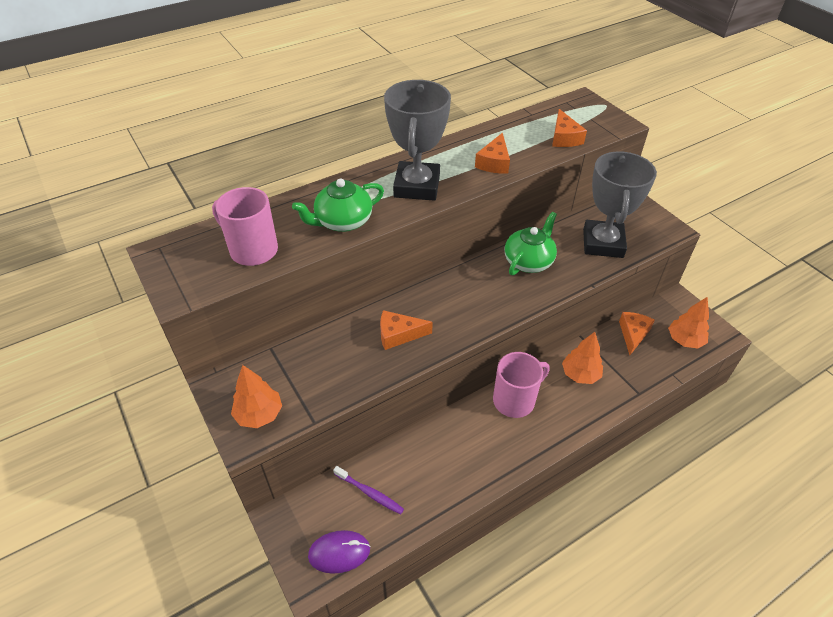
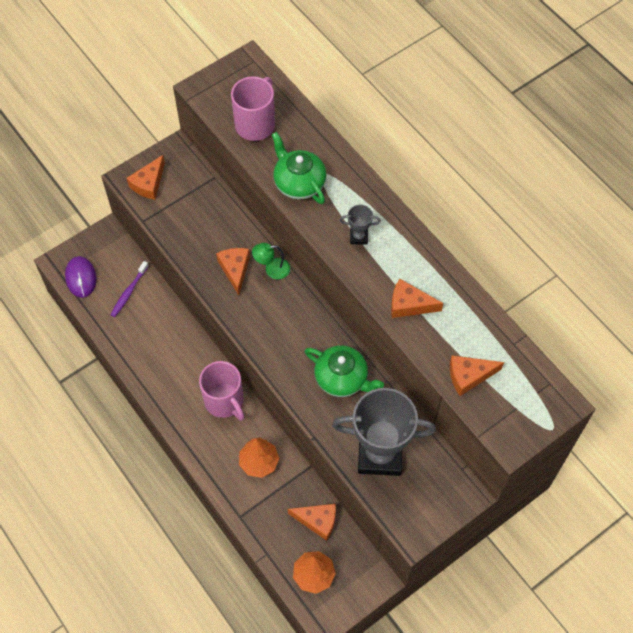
camera: 85 degrees right, 15 degrees up
orange tree [231,365,282,428] -> orange cheese [127,155,165,200]
grey trophy [384,80,451,201] -> grey trophy [339,205,381,245], size x0.42
none -> green lamp [252,243,290,279]

